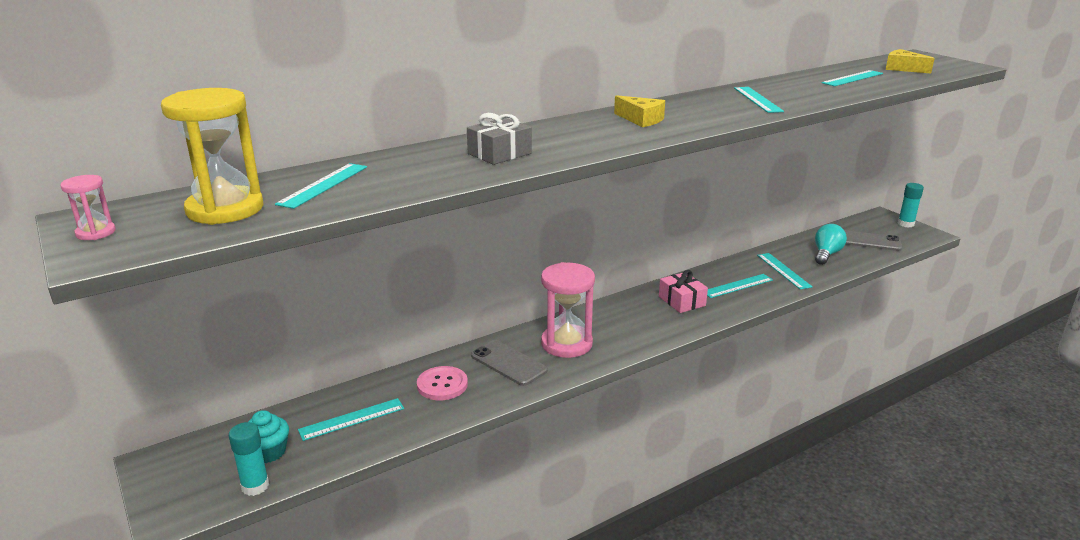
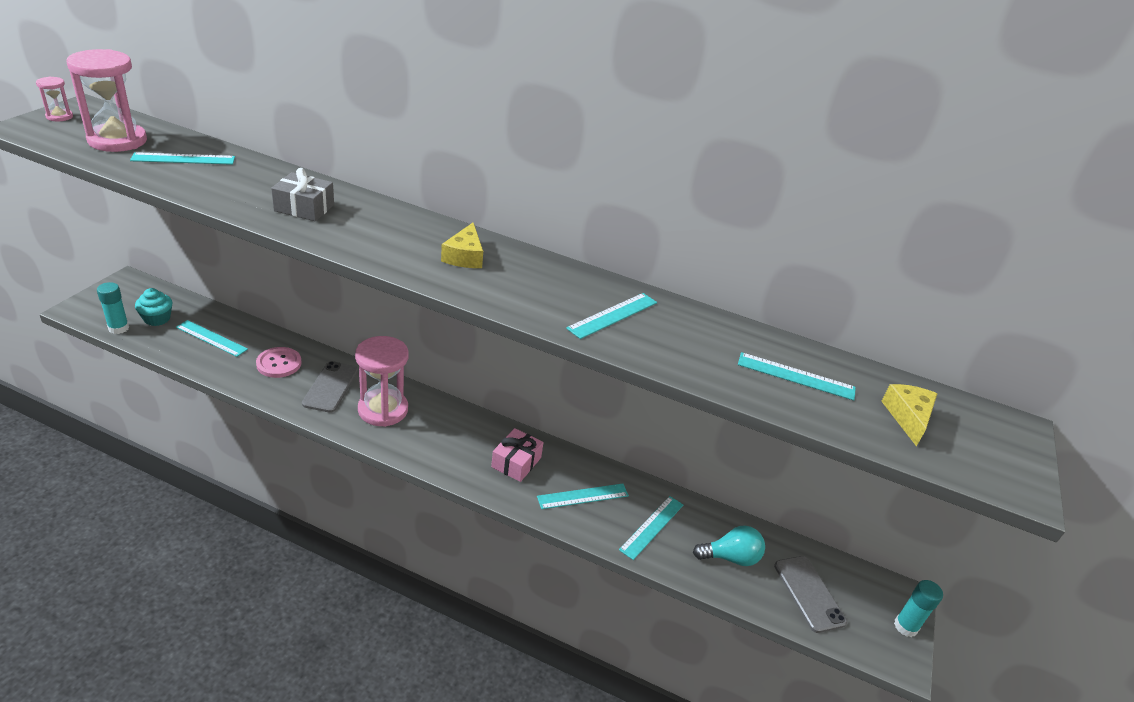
camera: 50 degrees right, 10 degrees up
yellow hourglass [161,88,264,225] -> pink hourglass [67,49,147,152]
turquoise ruler [707,274,773,298] -> turquoise ruler turned 45 degrees counterclockwise [537,483,629,509]

